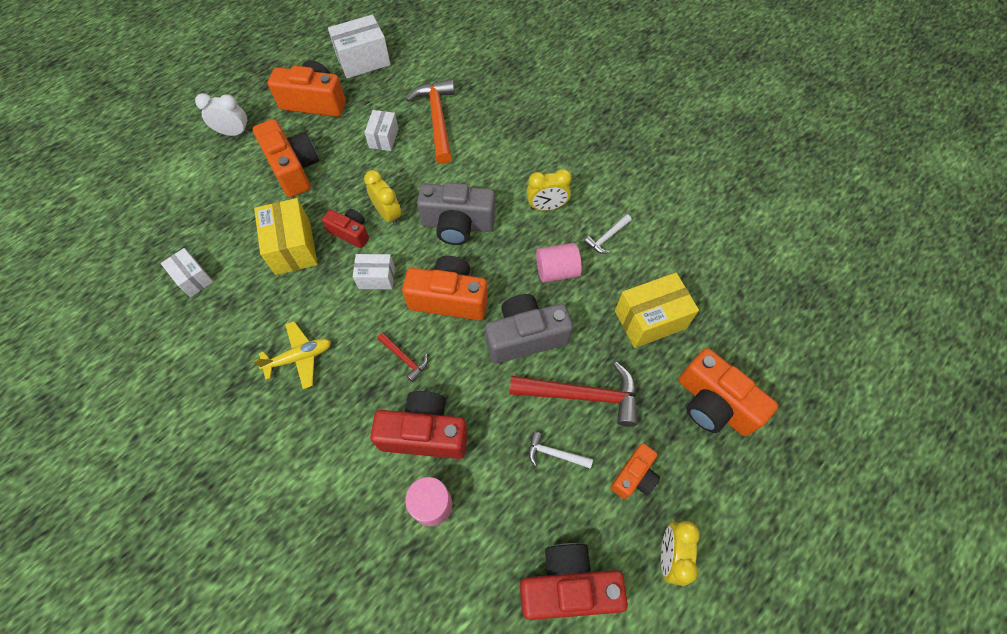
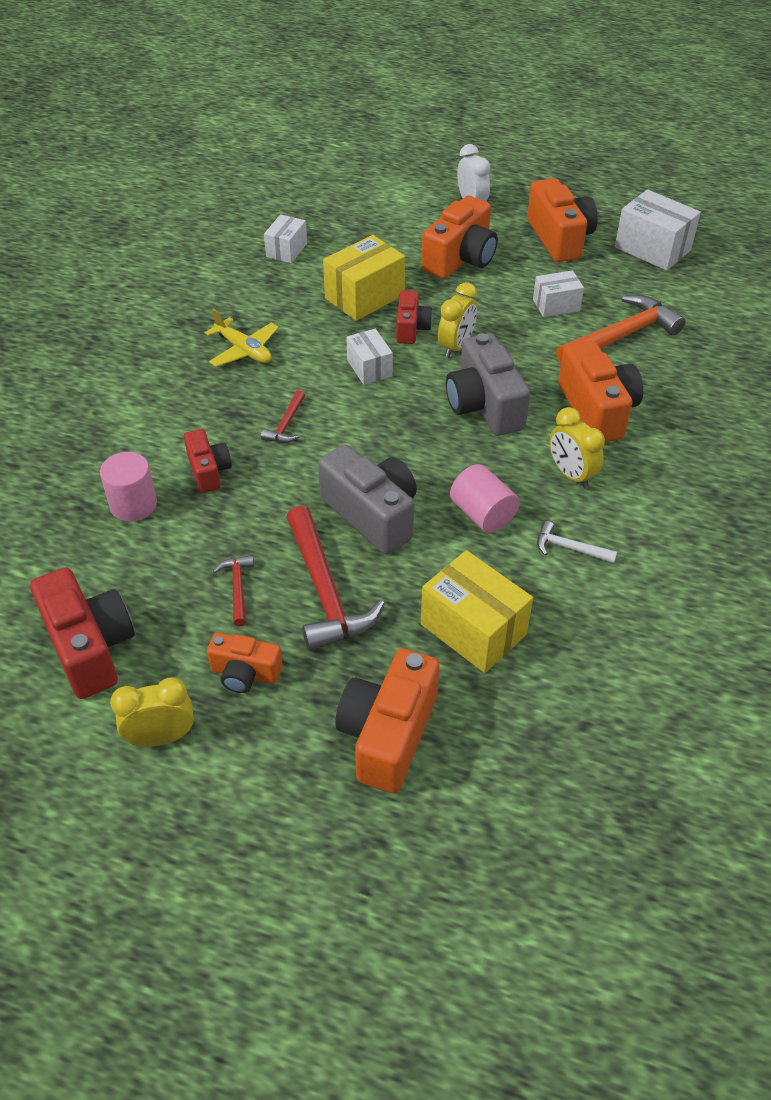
camera: 65 degrees right, 15 degrees down
red camera [370,391,468,459] -> red camera [184,429,232,493], size x0.58
orange camera [402,256,488,320] -> orange camera moved to [558,340,643,442]
white hammer [528,432,593,469] -> red hammer [213,555,254,627]

